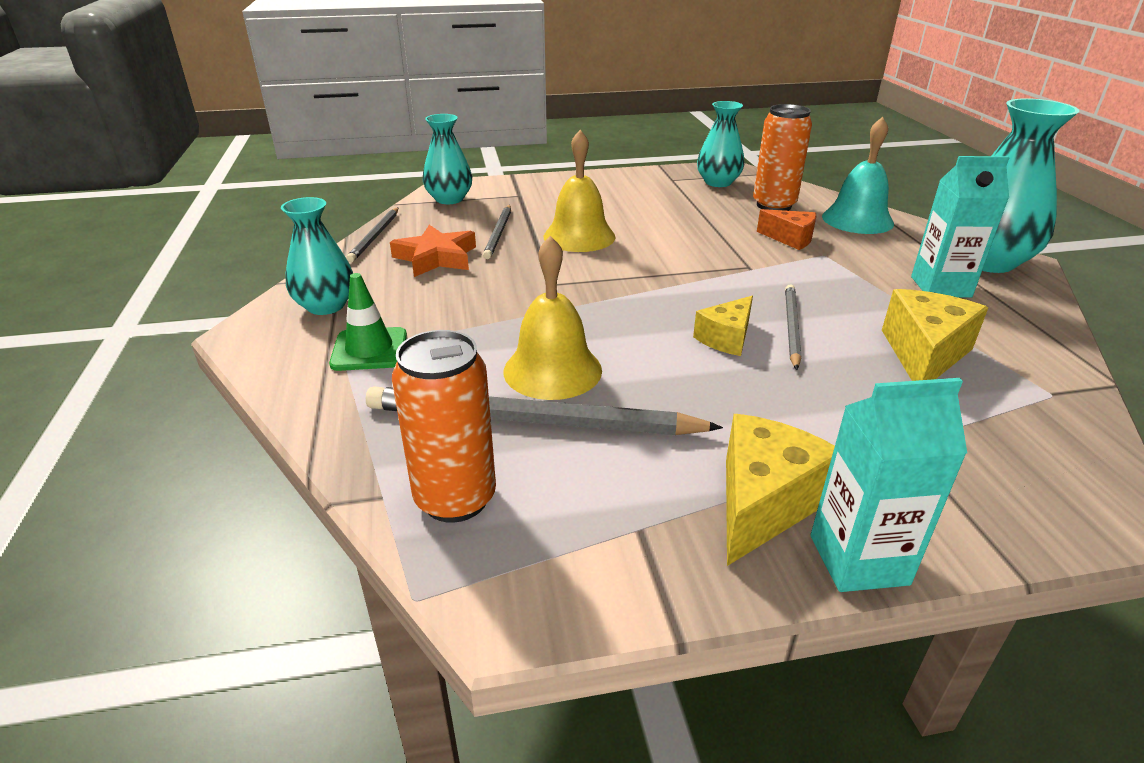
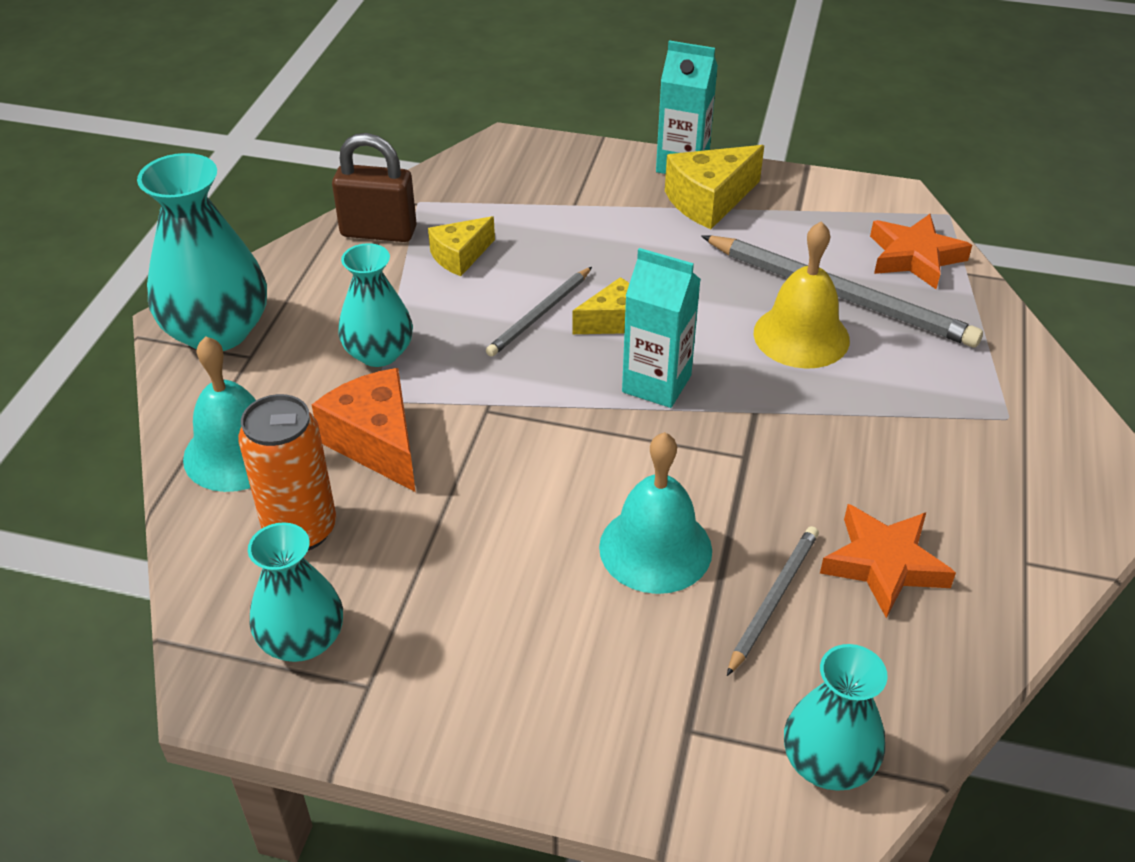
camera: 155 degrees left, 10 degrees up
turquoise vase [281,197,353,315] -> turquoise vase moved to [338,243,413,367]
green traffic cone [329,273,407,371] -> none
grey pencil [346,207,398,263] -> none
orange can [392,330,496,523] -> orange star [870,214,972,289]
yellow bell [544,130,616,252] -> turquoise bell [599,432,712,594]
orange cheese [757,209,816,250] -> orange cheese [312,368,416,492], size x1.56
yellow cheese [882,289,988,381] -> yellow cheese [428,216,495,276], size x0.64
turquoise carton [911,156,1010,298] -> turquoise carton moved to [622,248,701,408]
none -> brown padlock [332,133,417,242]

